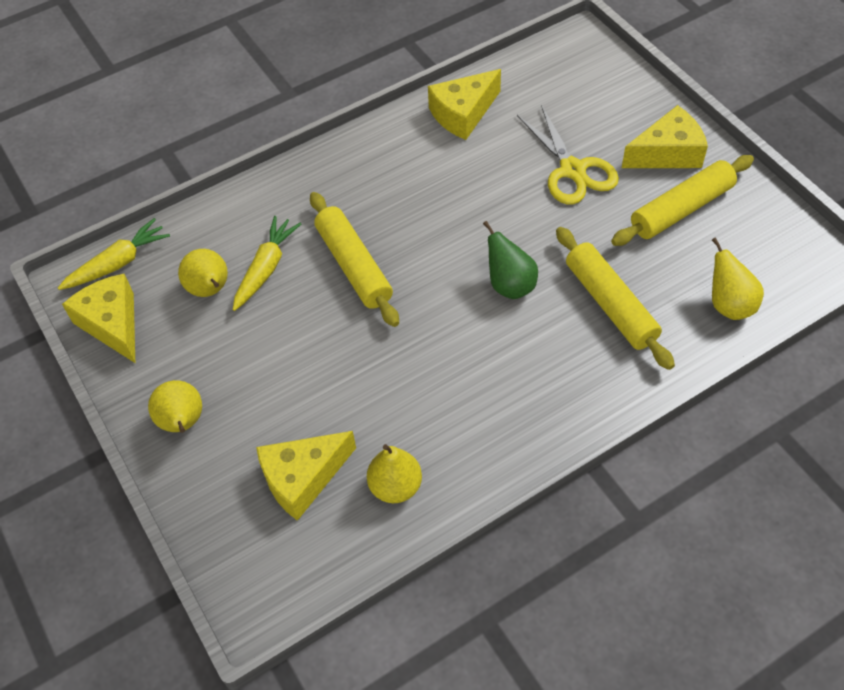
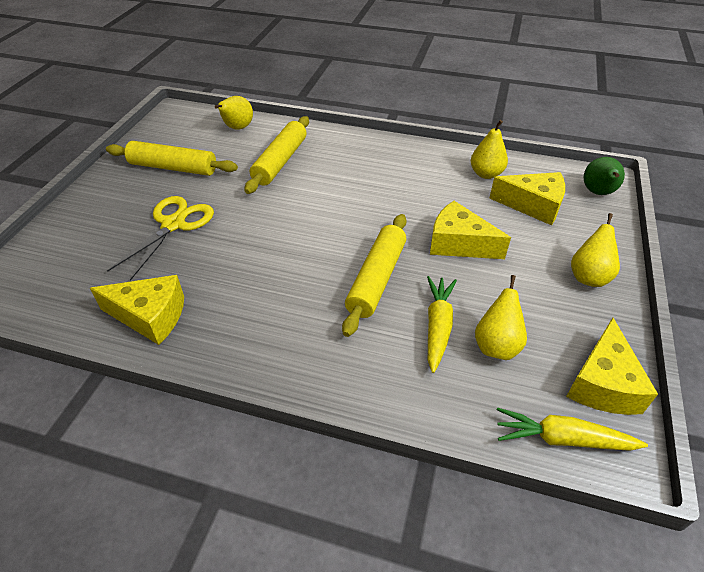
camera: 135 degrees left, 10 degrees down
yellow carrot [233,216,301,311] -> yellow carrot turned 120 degrees clockwise [427,276,457,373]
green pear [483,221,538,299] -> green pear moved to [584,157,625,195]
yellow cheese [622,105,708,168] -> yellow cheese moved to [430,201,511,259]

